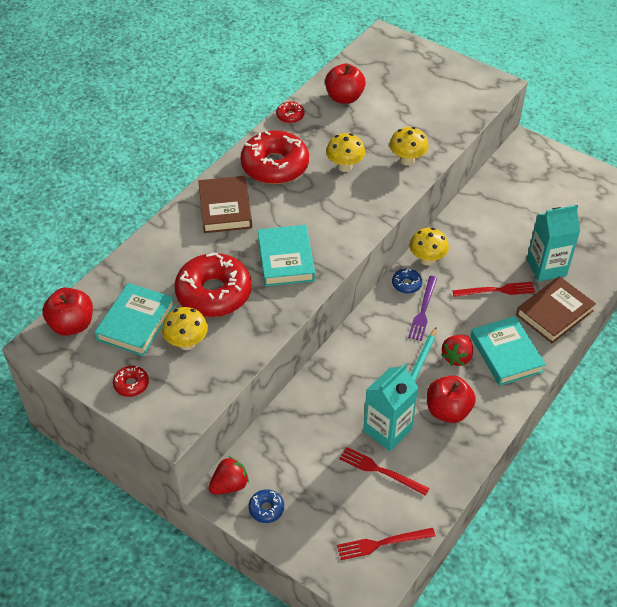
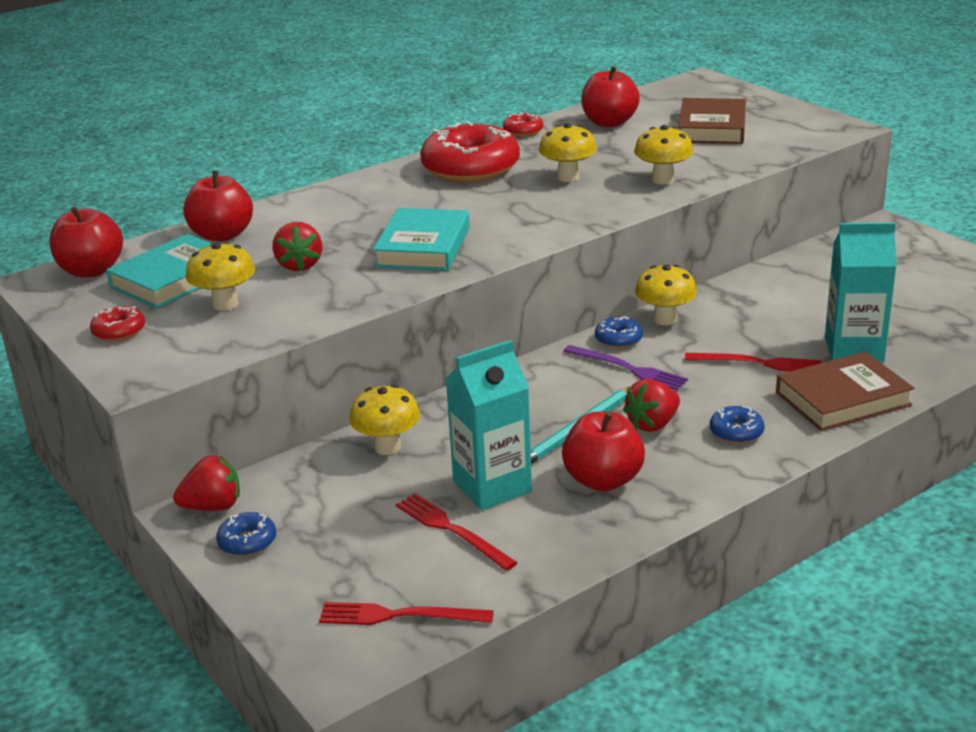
camera: 20 degrees right, 20 degrees down
red donut [174,253,252,317] -> red strawberry [273,222,322,271]
brown book [198,176,252,233] -> brown book moved to [678,98,746,144]
purple fork [408,276,437,341] -> purple fork turned 90 degrees counterclockwise [564,345,688,390]
turquoise book [470,316,546,386] -> blue donut [710,406,765,444]
none -> red apple [183,171,253,242]
none -> yellow mushroom [349,385,420,455]

